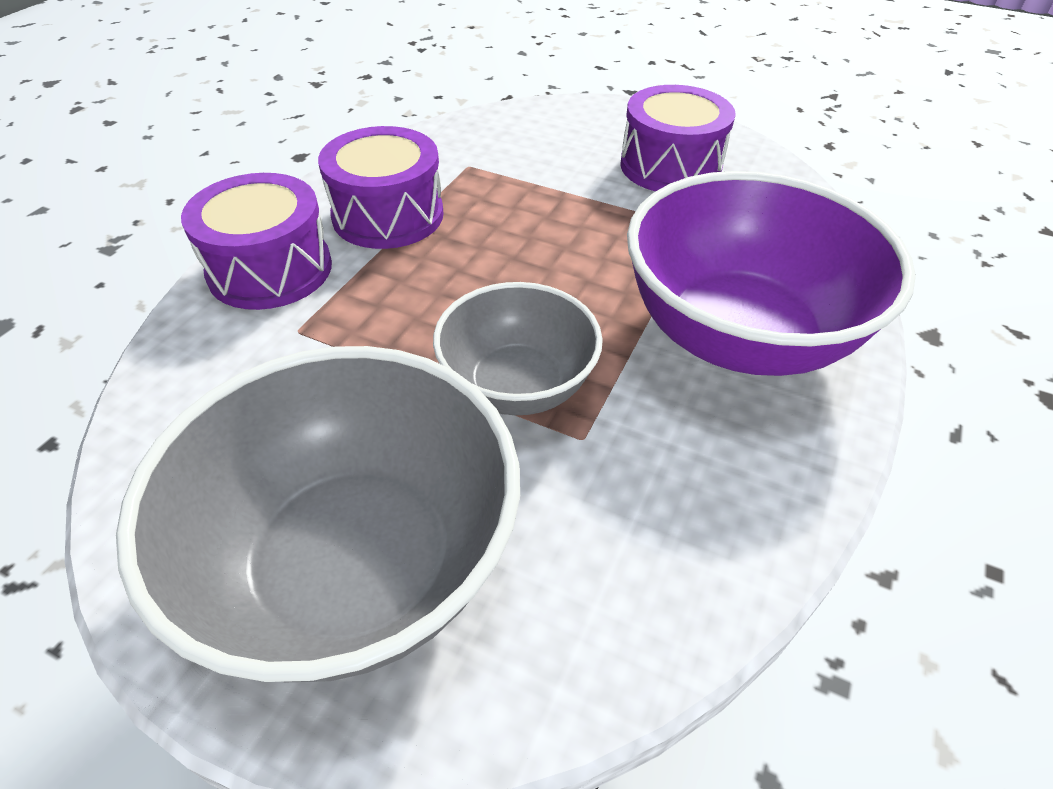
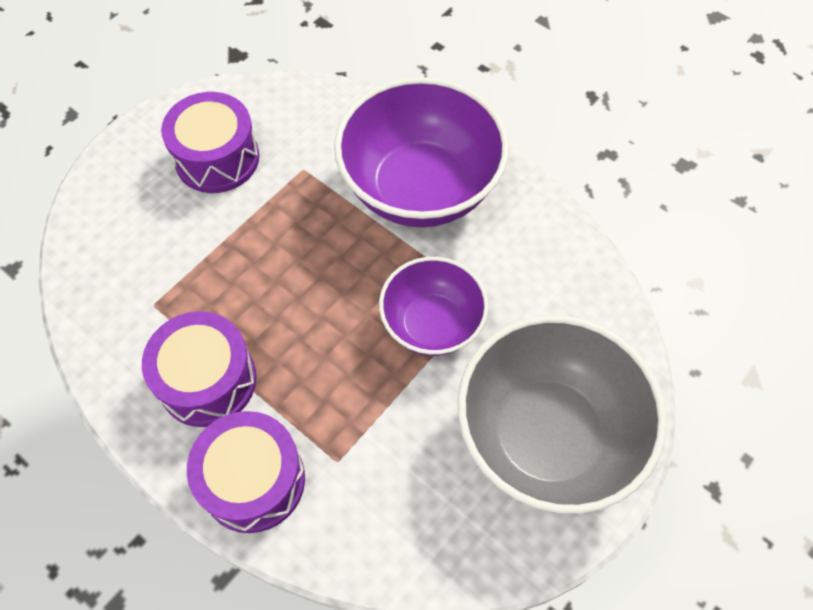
camera: 75 degrees left, 15 degrees up
grey bowl [433,282,603,415] -> purple bowl [379,257,488,356]

